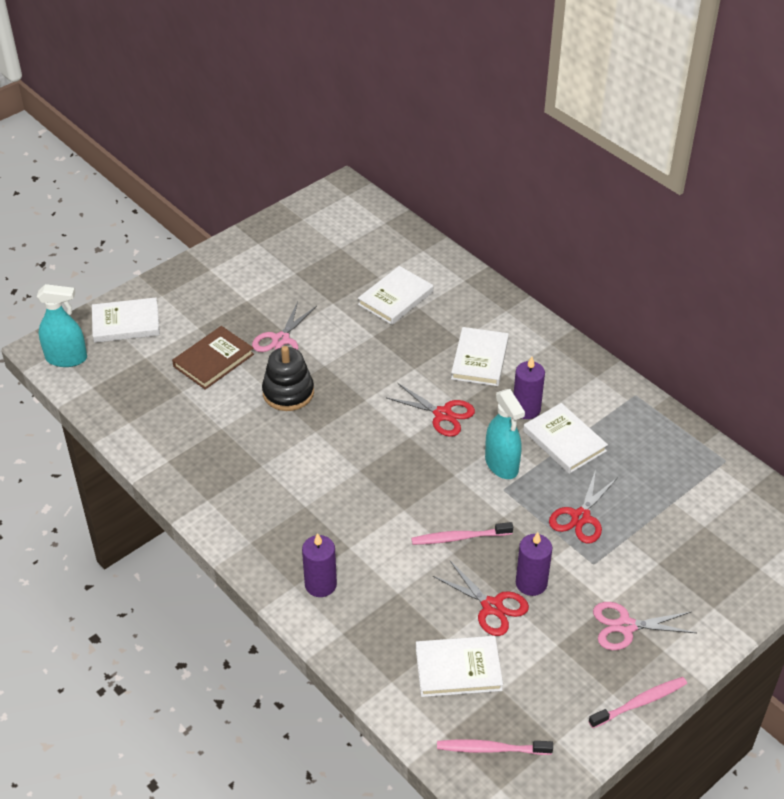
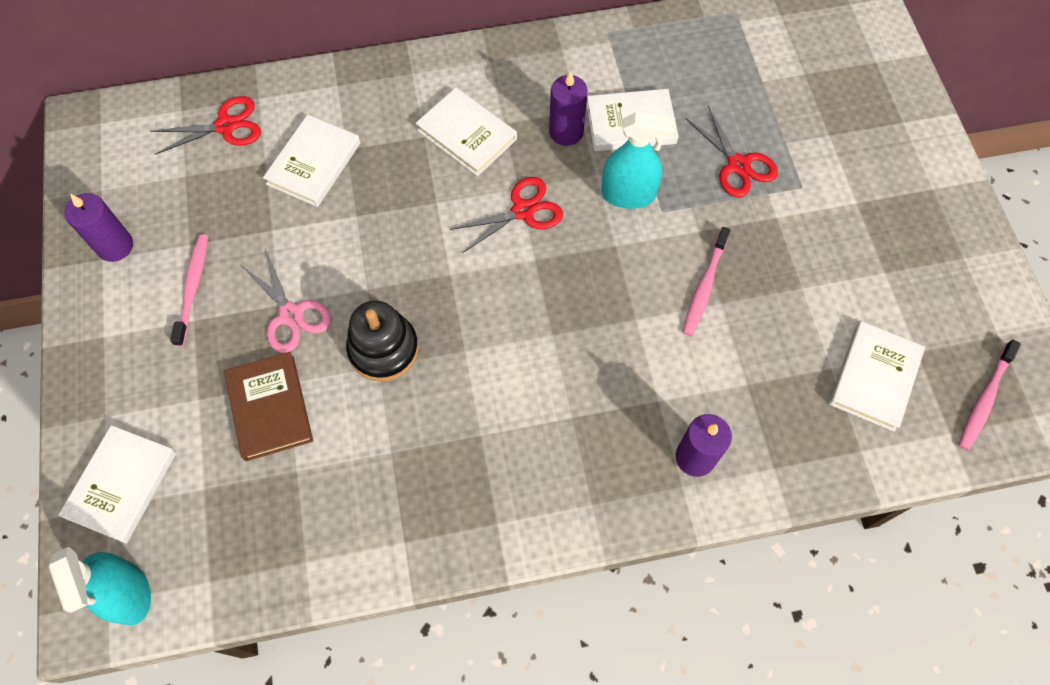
camera: 60 degrees left, 20 degrees up
turquoise spray bottle [37,284,87,367] -> turquoise spray bottle turned 120 degrees clockwise [49,547,151,625]
white book [358,266,433,325] -> white book turned 45 degrees clockwise [263,115,361,207]
red scissors [433,560,529,636] -> red scissors moved to [151,96,261,154]
purple candle [516,532,553,596] -> purple candle moved to [64,193,133,262]
pink toothbrush [589,677,687,728] -> pink toothbrush moved to [170,234,208,346]
pink scissors [593,602,697,650] -> none

